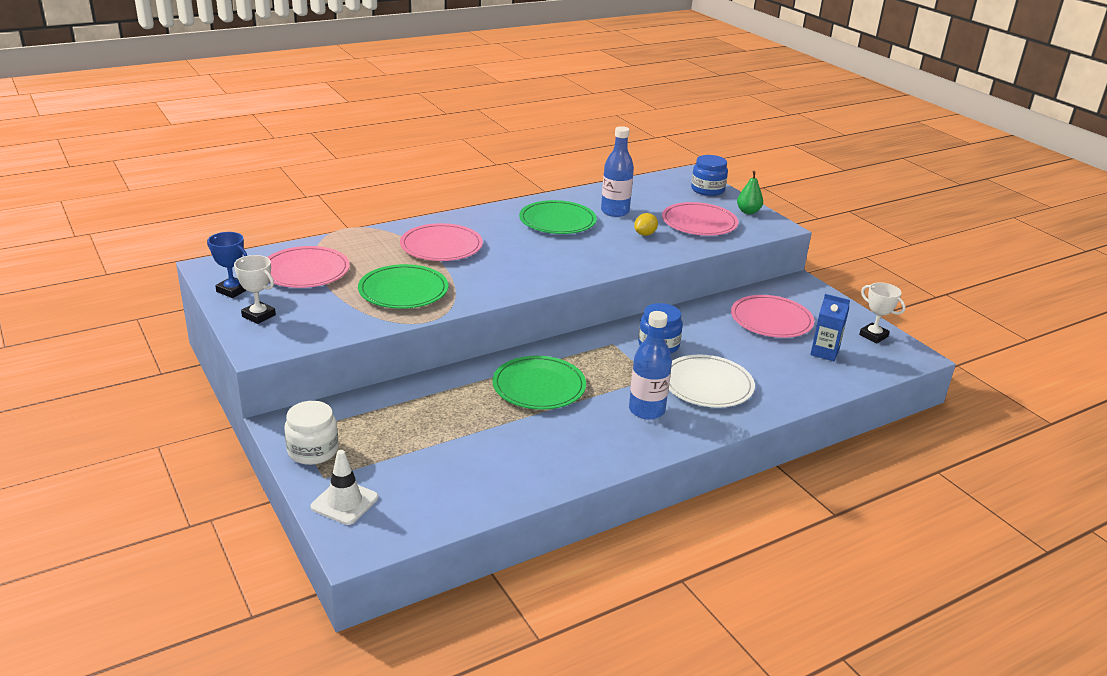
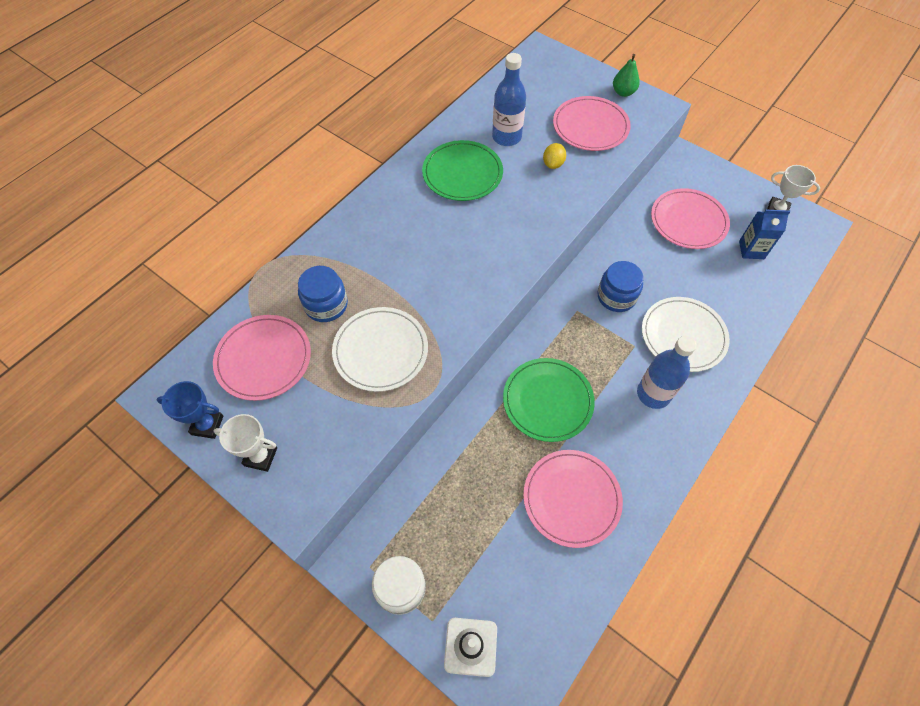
camera: 20 degrees left, 30 degrees up
green plate [358,264,448,309] -> white plate [332,307,428,392]
pink plate [400,223,483,261] -> pink plate moved to [523,450,623,548]
blue jar [691,155,728,196] -> blue jar moved to [298,266,348,322]

